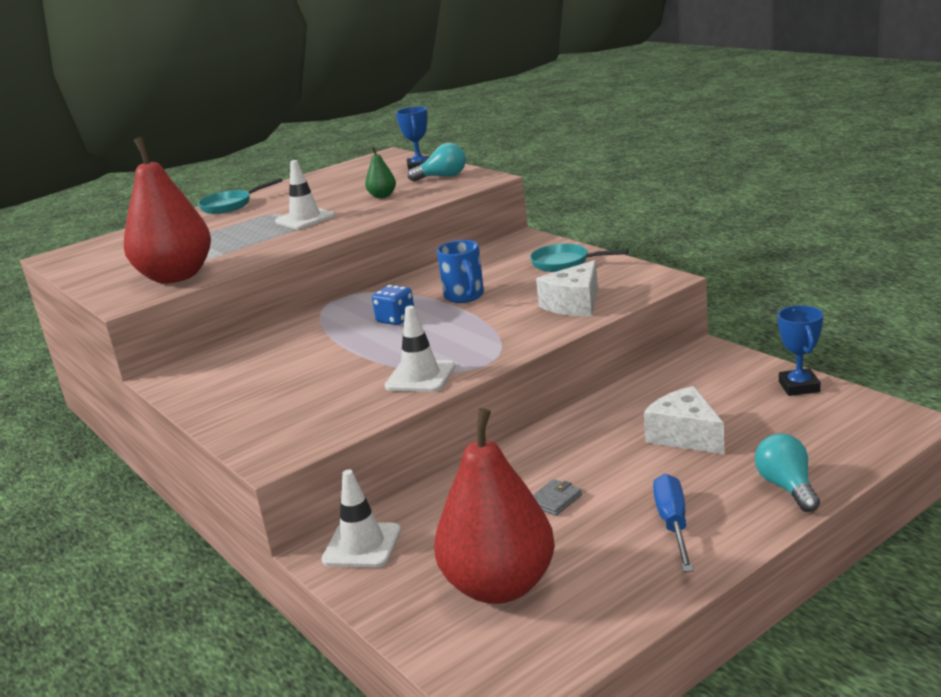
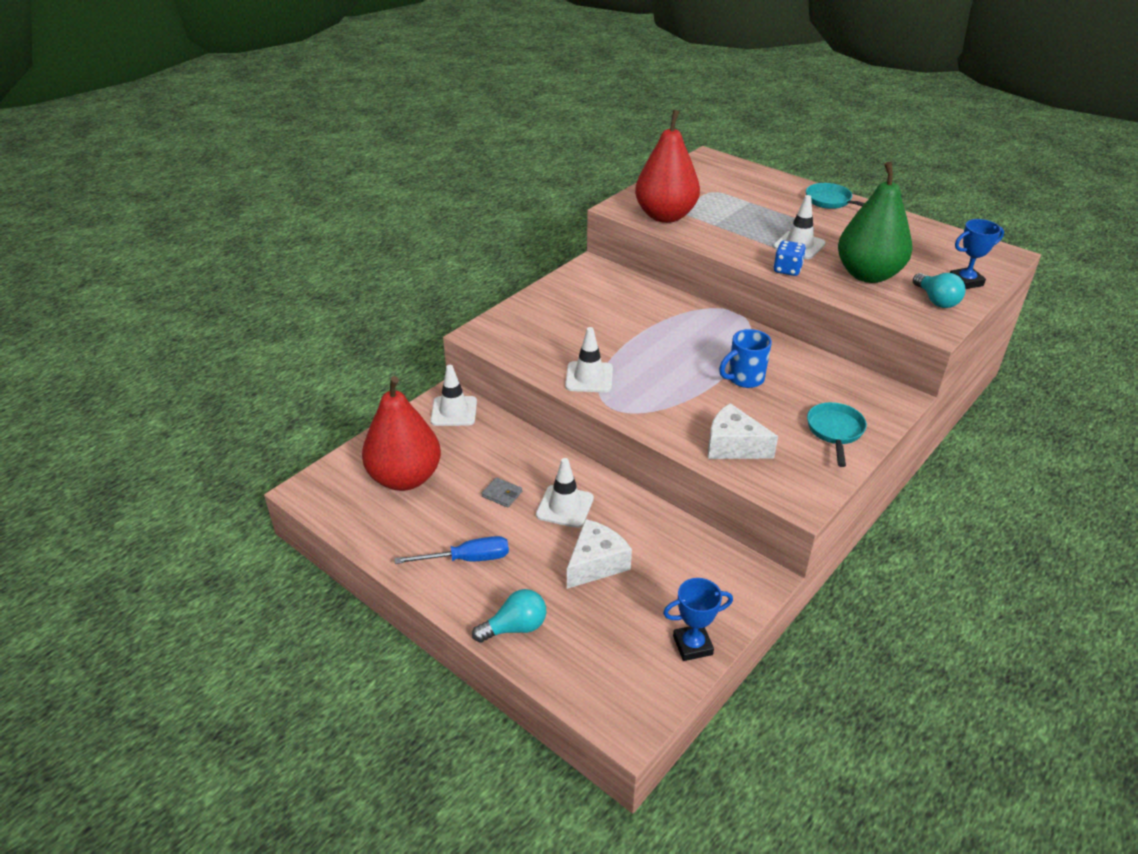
camera: 75 degrees right, 15 degrees up
green pear [365,146,396,198] -> green pear [838,161,912,283], size x2.36
blue dice [372,285,414,325] -> blue dice moved to [773,241,806,276]
none -> white traffic cone [536,458,594,528]

